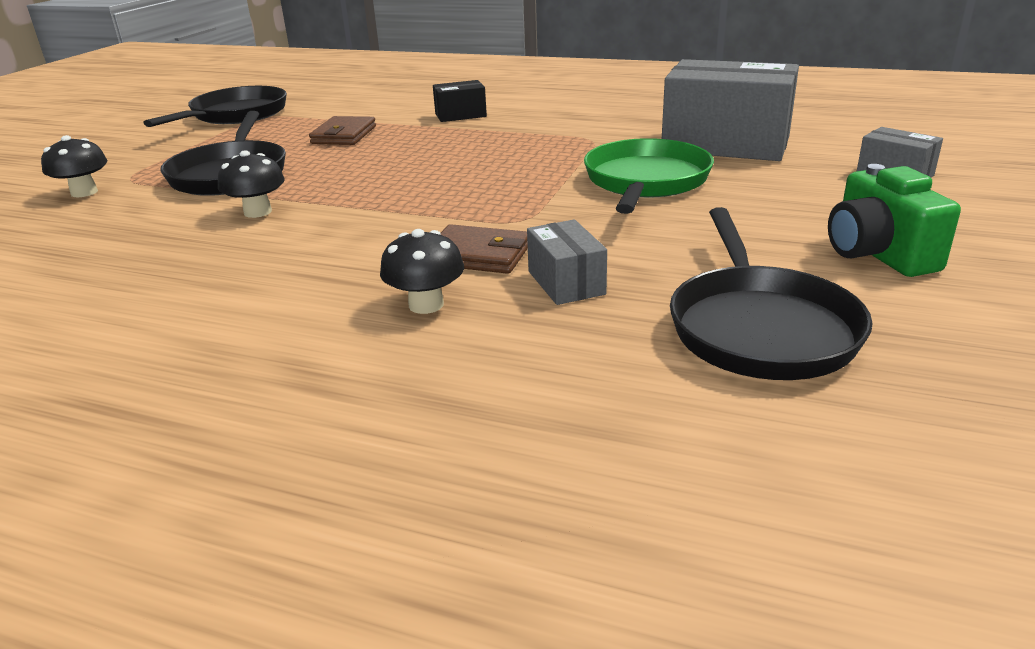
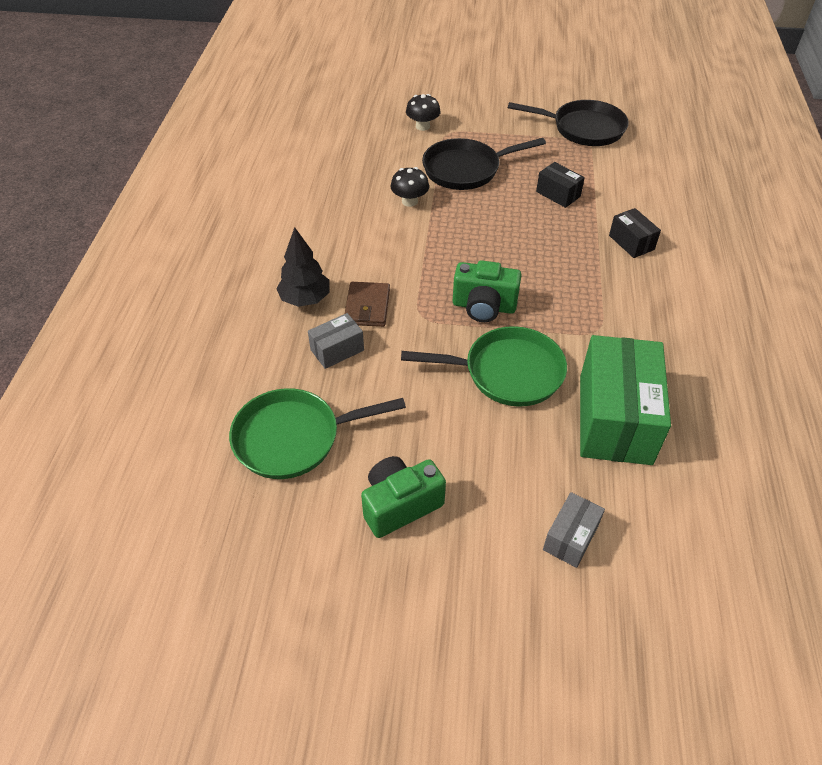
camera: 75 degrees right, 20 degrees up
brown wallet [309,116,376,145] -> black box [536,162,585,208]
black mushroom [380,229,464,314] -> black tree [276,227,330,307]
grey box [662,59,799,161] -> green box [580,335,671,465]
black pan [670,207,873,380] -> green pan [229,388,406,479]
none -> green camera [453,260,522,322]

